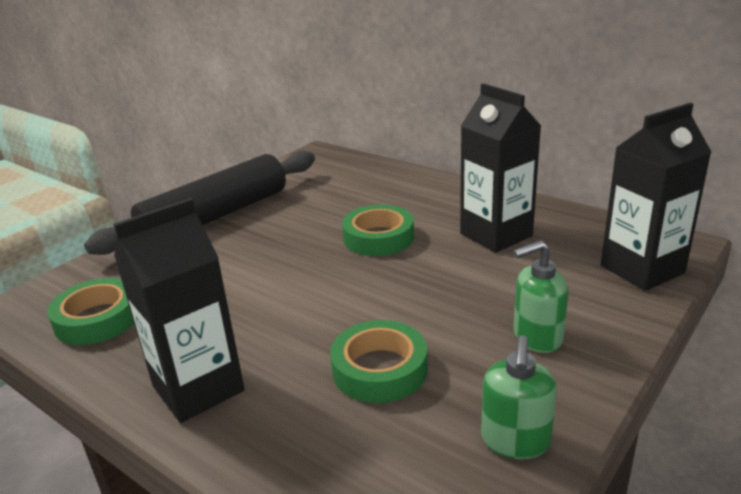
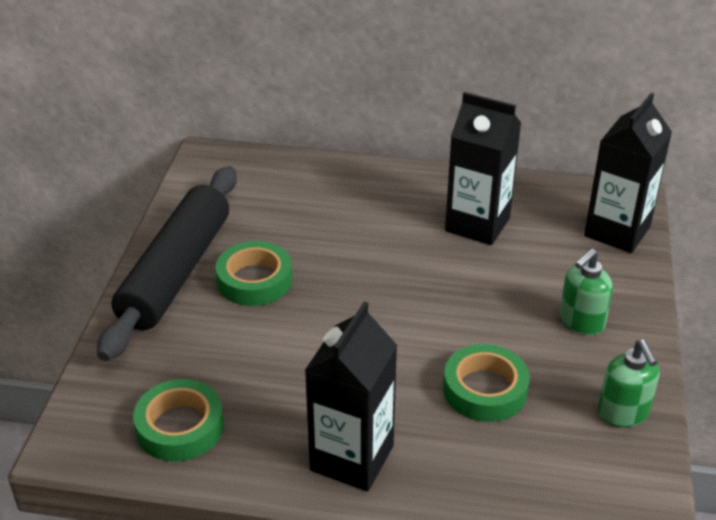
camera: 30 degrees left, 10 degrees up
green tape [342,205,414,256] -> green tape moved to [216,241,292,306]

